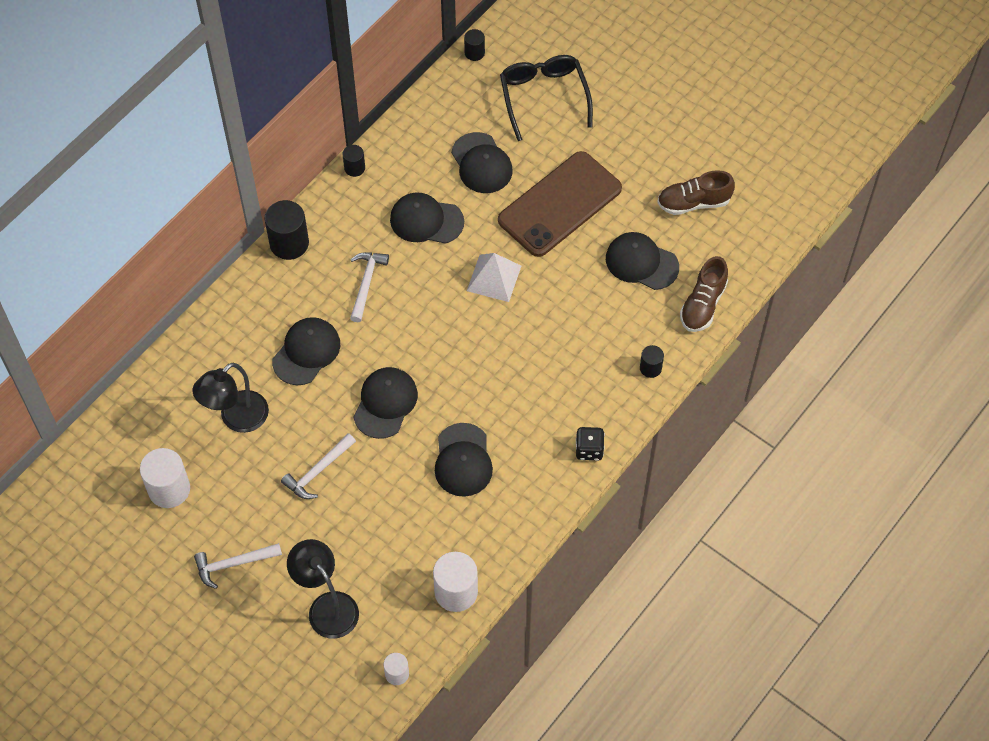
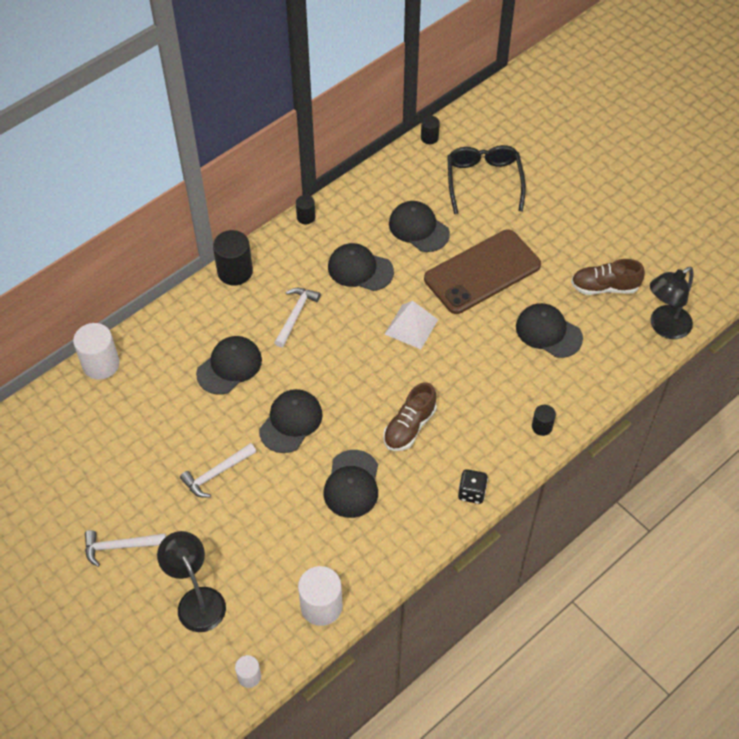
camera: 10 degrees right, 5 degrees down
white cylinder [140,448,190,508] -> white cylinder moved to [73,323,120,380]
black lamp [193,363,269,433] -> black lamp moved to [650,267,693,339]
black cap [451,132,513,193] -> black cap turned 150 degrees clockwise [389,201,450,252]
brown shoe [680,256,728,332] -> brown shoe moved to [383,382,437,451]

